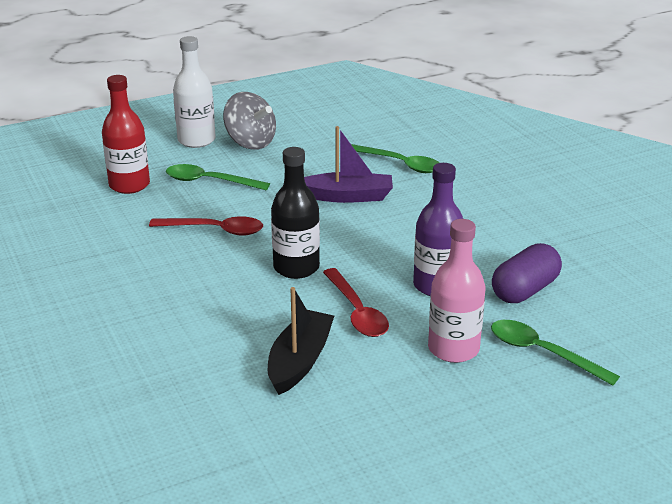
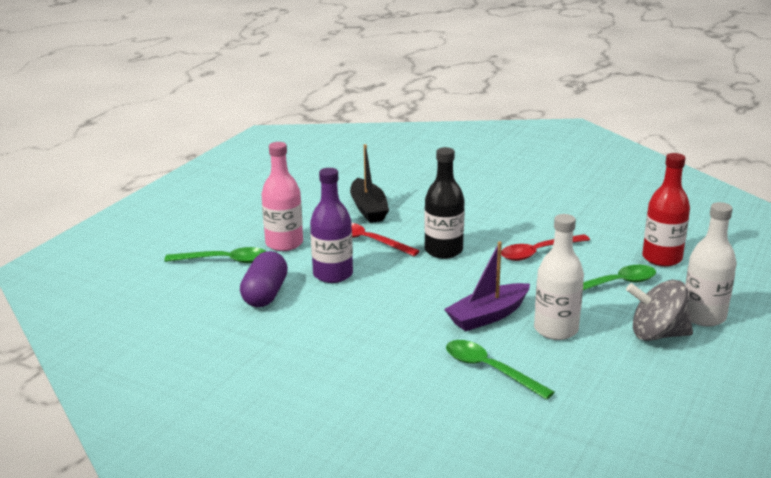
camera: 145 degrees right, 5 degrees down
green spoon [351,144,439,173] -> green spoon turned 45 degrees clockwise [446,340,554,400]
none -> white bottle [534,214,584,340]

